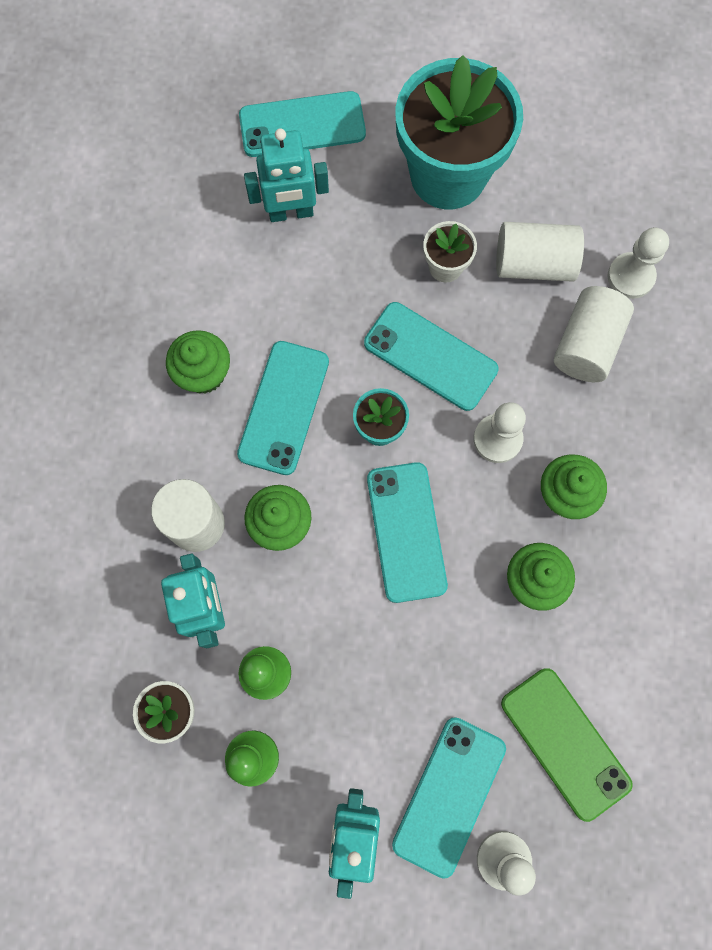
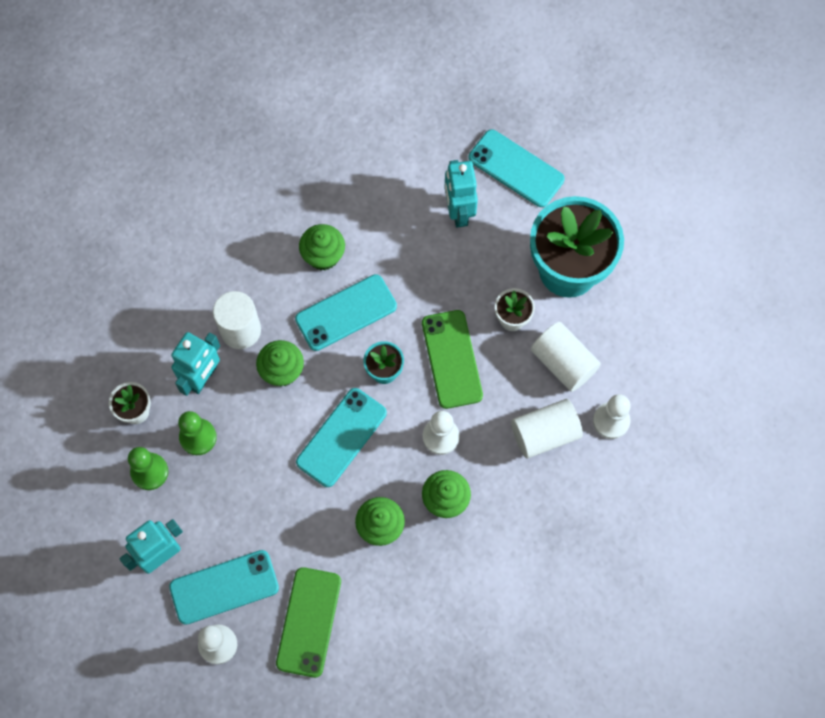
camera: 45 degrees right, 5 degrees down
turquoise robot [244,128,329,222] -> turquoise robot turned 45 degrees clockwise [444,160,478,228]
turquoise phone [364,302,499,411] -> green phone [422,310,483,409]

